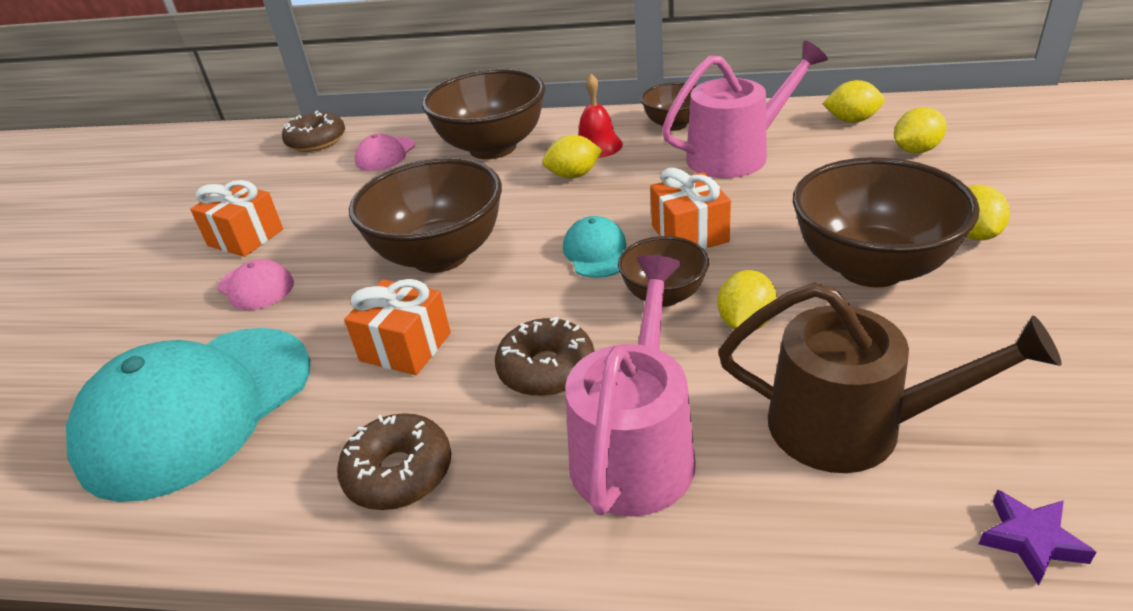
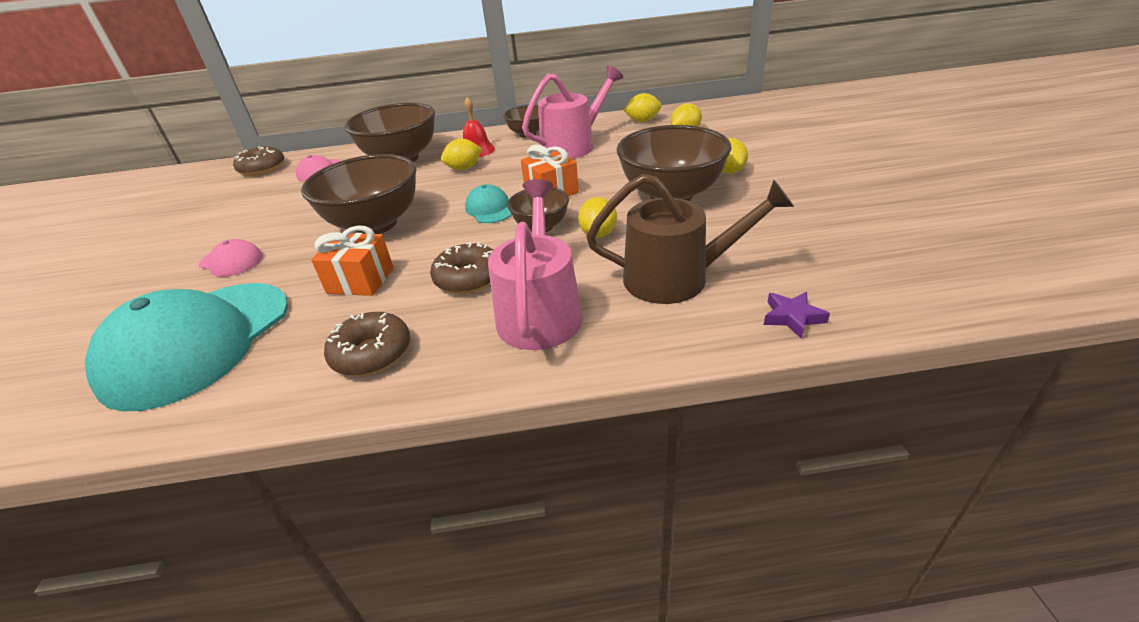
camera: 15 degrees left, 0 degrees up
orange gift [190,180,283,257] -> none

